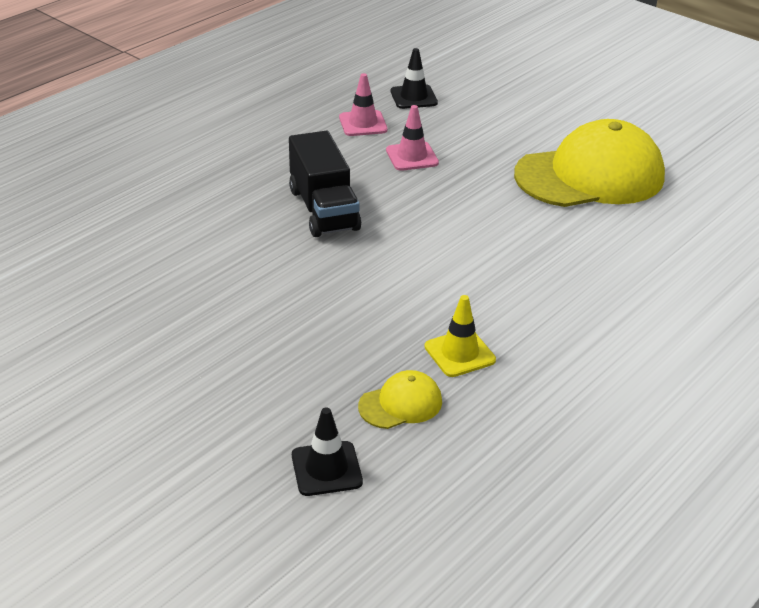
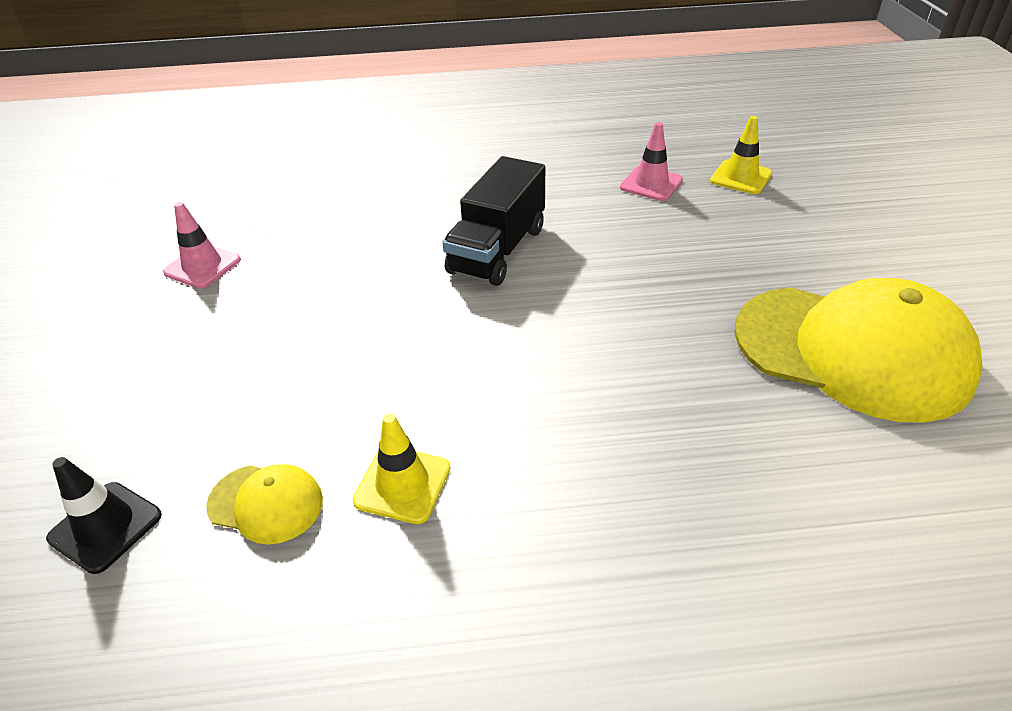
camera: 45 degrees right, 5 degrees up
pink traffic cone [386,105,439,171] -> pink traffic cone moved to [163,202,241,288]
black traffic cone [391,48,438,109] -> yellow traffic cone [710,116,772,194]

